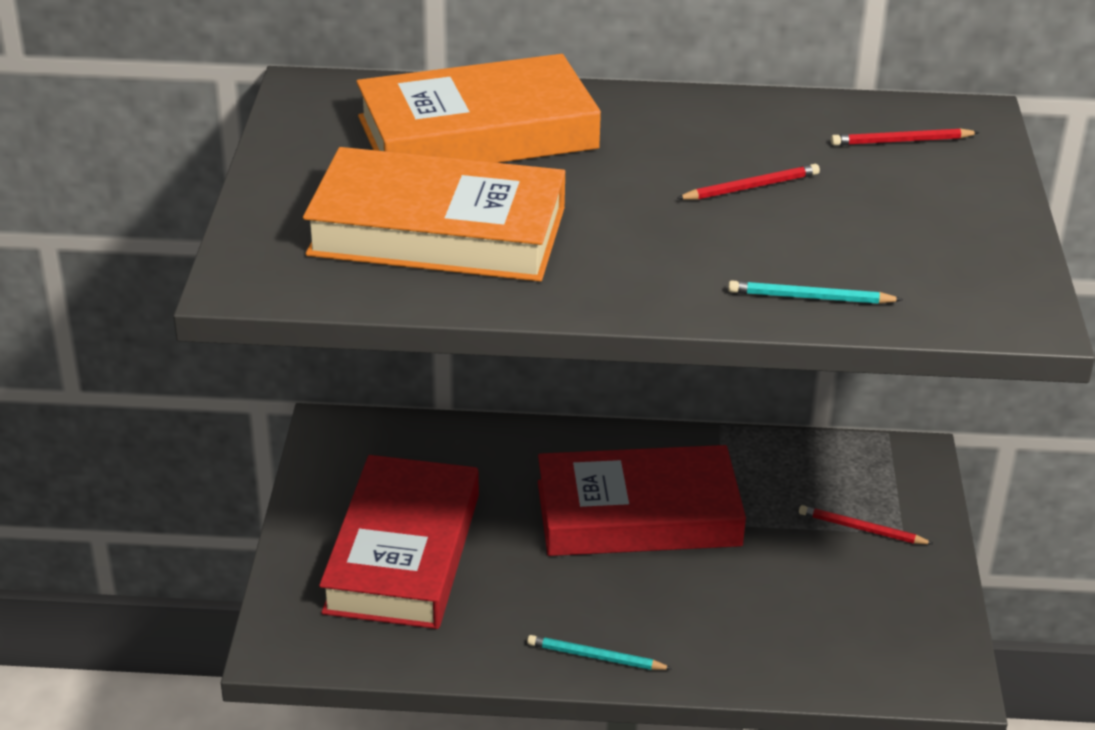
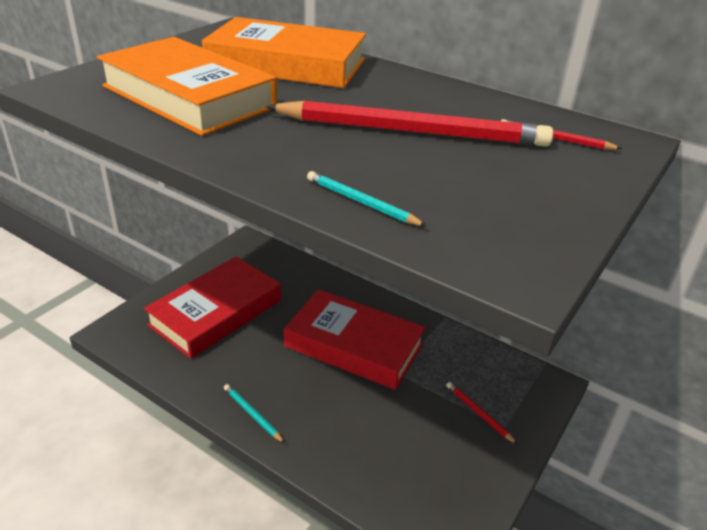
camera: 30 degrees right, 0 degrees up
red pencil [676,164,820,200] -> red pencil [266,101,553,147], size x2.37

